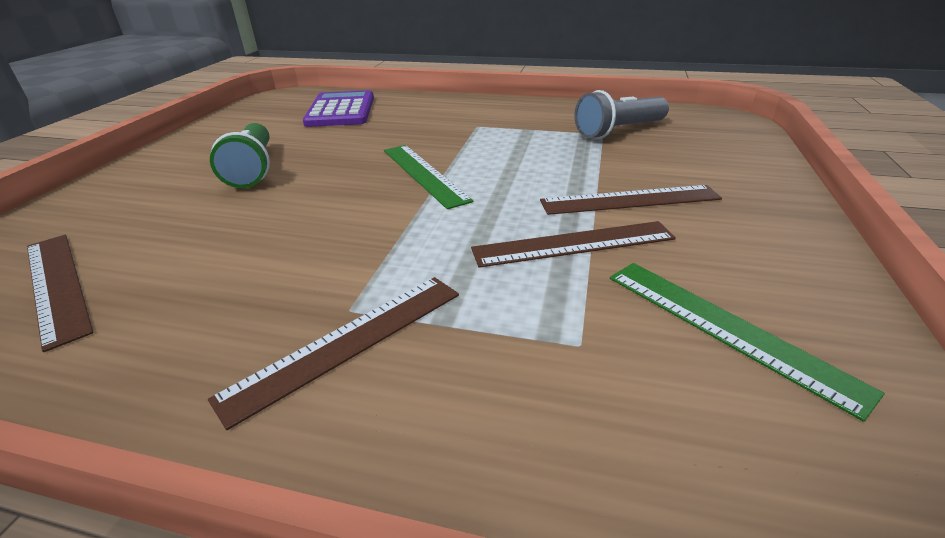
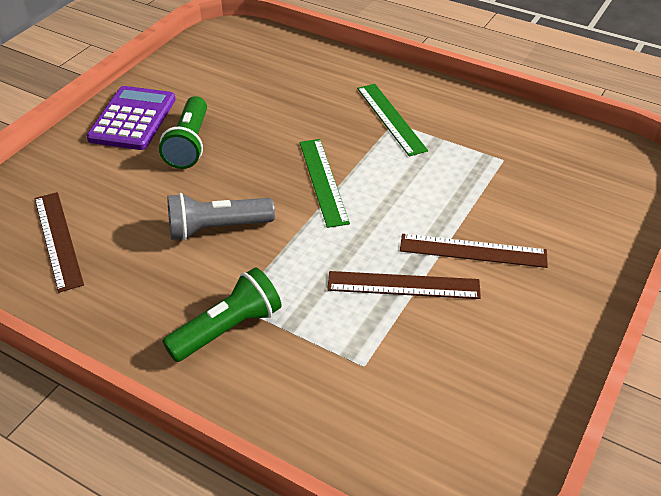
camera: 15 degrees right, 10 degrees up
brown ruler [208,277,459,430] -> green flashlight [162,267,282,362]
purple calculator [303,90,374,127] -> purple calculator moved to [87,86,176,150]
grey flashlight [574,90,669,139] -> grey flashlight moved to [167,193,275,241]
green ruler [610,263,885,422] -> green ruler moved to [357,84,428,156]

